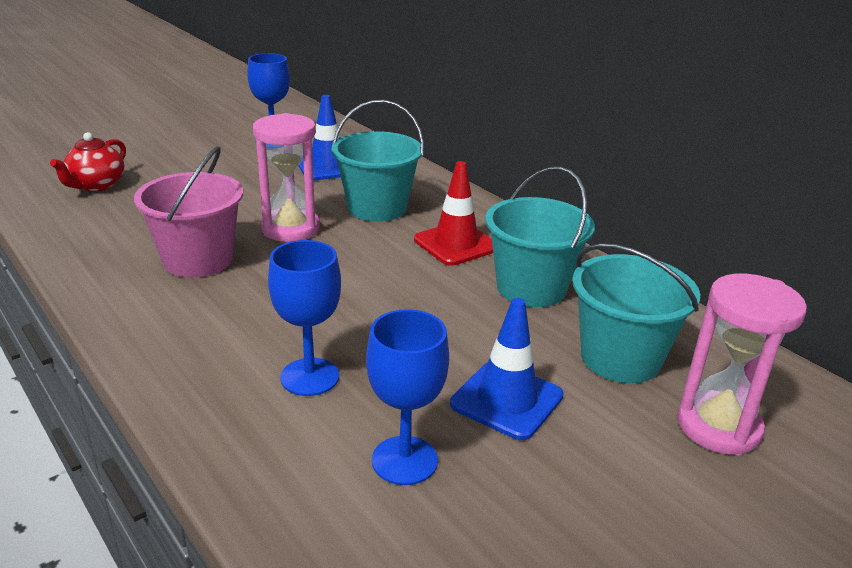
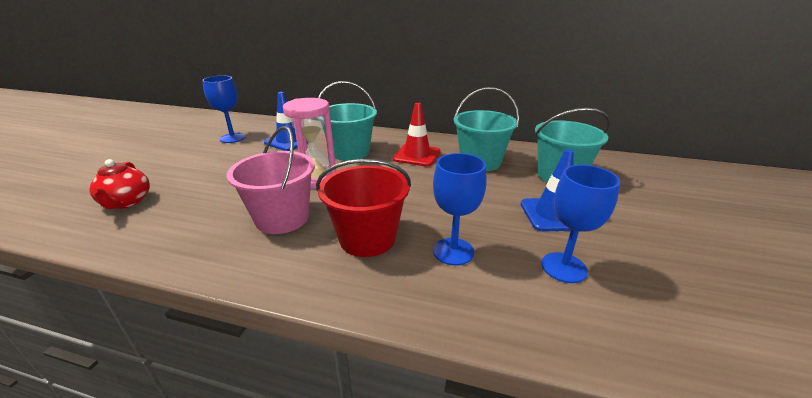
camera: 35 degrees left, 0 degrees up
pink hourglass [677,274,807,455] -> none
none -> red bucket [316,159,411,257]

